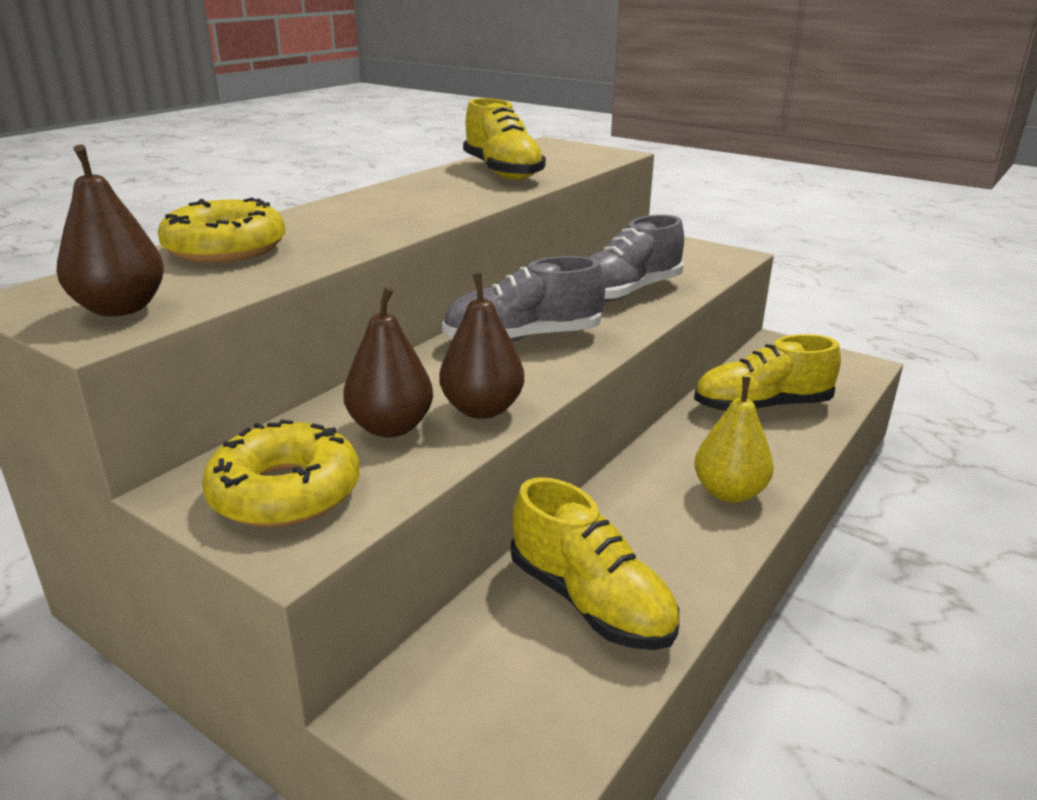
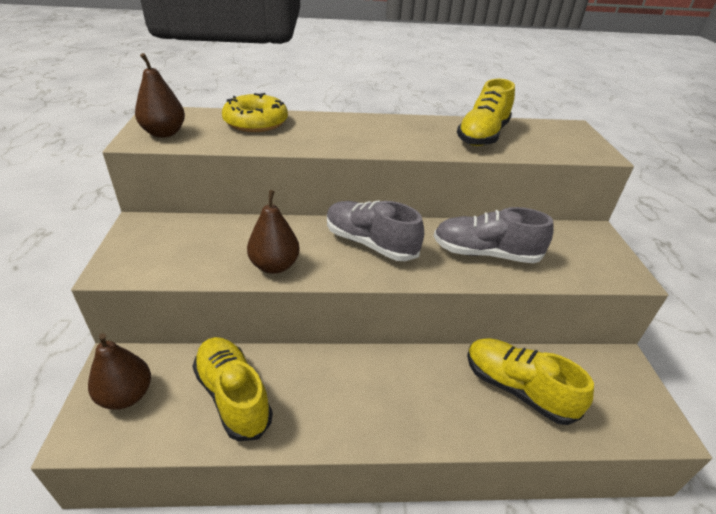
camera: 50 degrees right, 10 degrees up
yellow donut [202,419,360,528] -> none
brown pear [343,287,433,437] -> brown pear moved to [88,333,151,410]
yellow shoe [511,477,679,650] -> yellow shoe turned 135 degrees clockwise [192,337,273,441]
yellow pear [694,377,774,503] -> none

